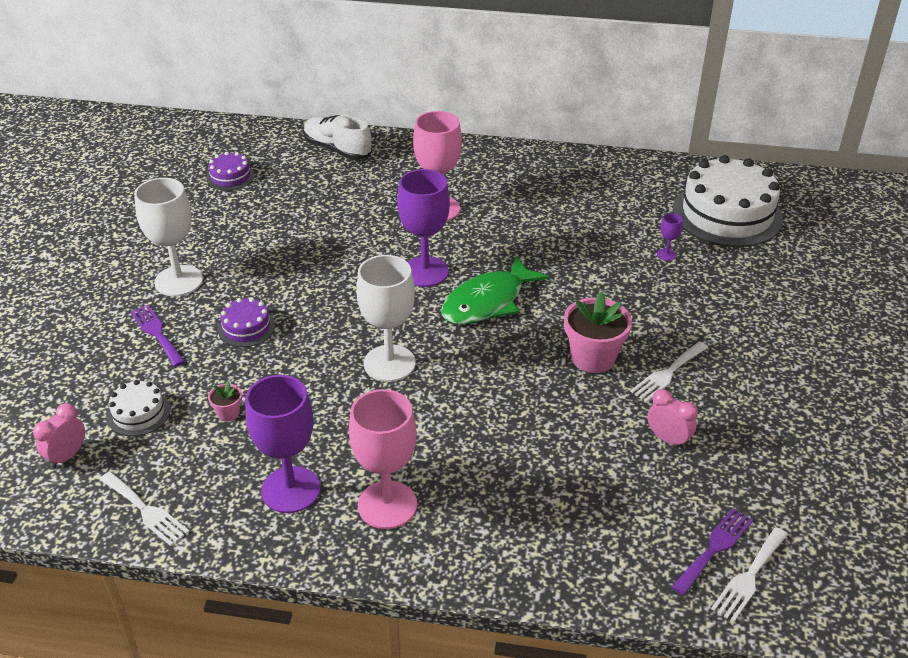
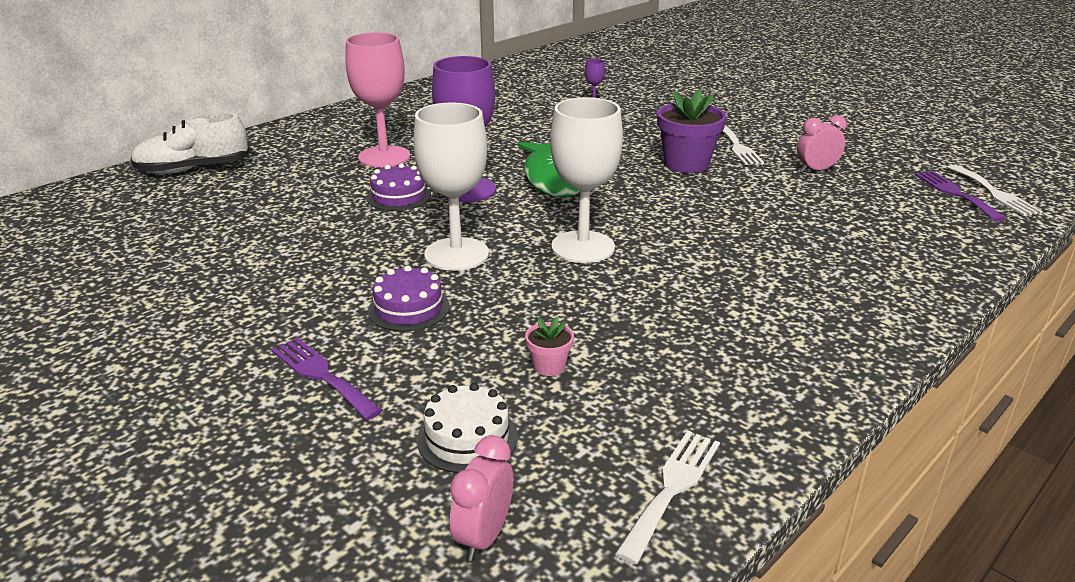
camera: 55 degrees left, 10 degrees down
pink clock [33,403,85,468] -> pink clock turned 45 degrees clockwise [450,435,513,561]
white fork [100,472,189,546] -> white fork turned 45 degrees counterclockwise [615,431,720,565]
purple fork [130,305,185,367] -> purple fork turned 45 degrees clockwise [271,337,383,420]
white goblet [134,178,203,296] -> white goblet moved to [413,102,489,271]
purple cake [207,152,255,191] -> purple cake moved to [367,163,431,211]
purple goblet [246,375,320,513] -> none
pink goblet [349,389,417,529] -> none
pink flower pot [564,291,632,373] -> purple flower pot [657,89,727,173]
white cake [673,155,783,247] -> none

